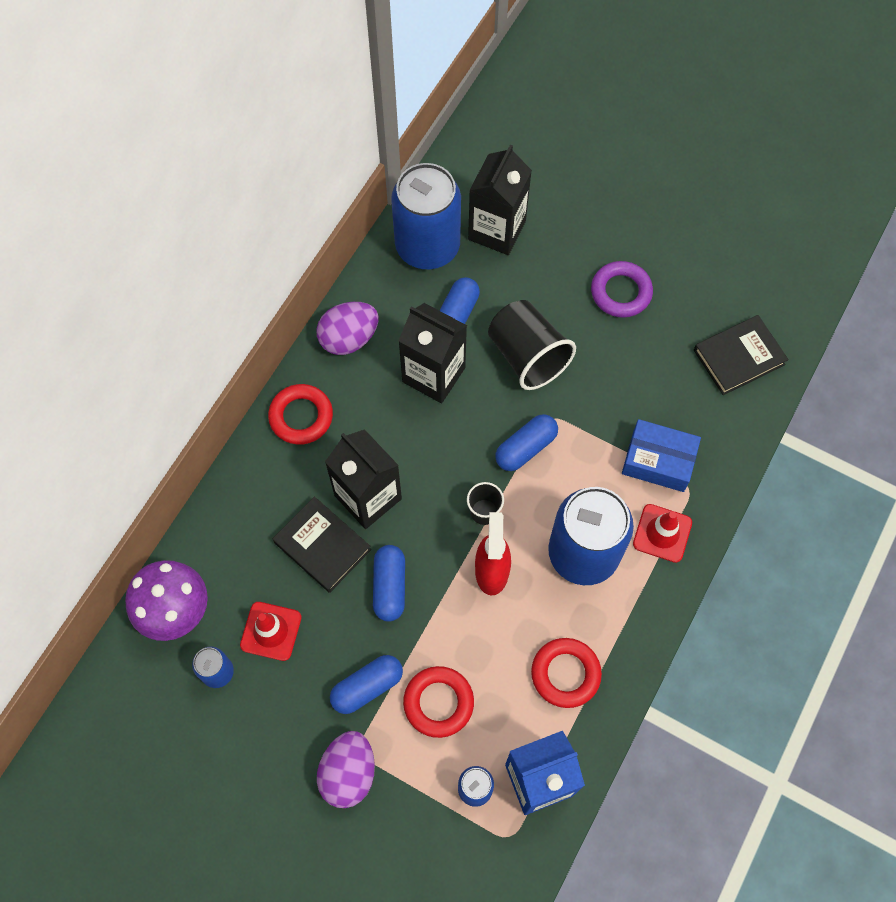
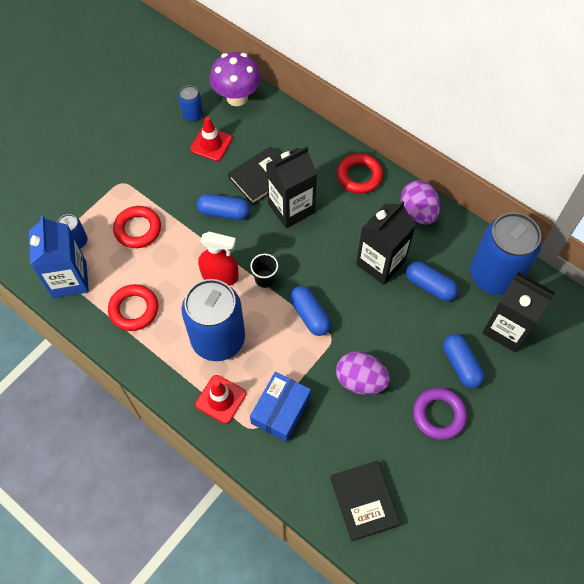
camera: 100 degrees right, 5 degrees down
purple egg [317,731,375,808] -> purple egg moved to [336,351,390,395]
blue capsule [330,655,403,714] -> blue capsule moved to [443,334,485,388]
black cup [488,300,576,390] -> none

